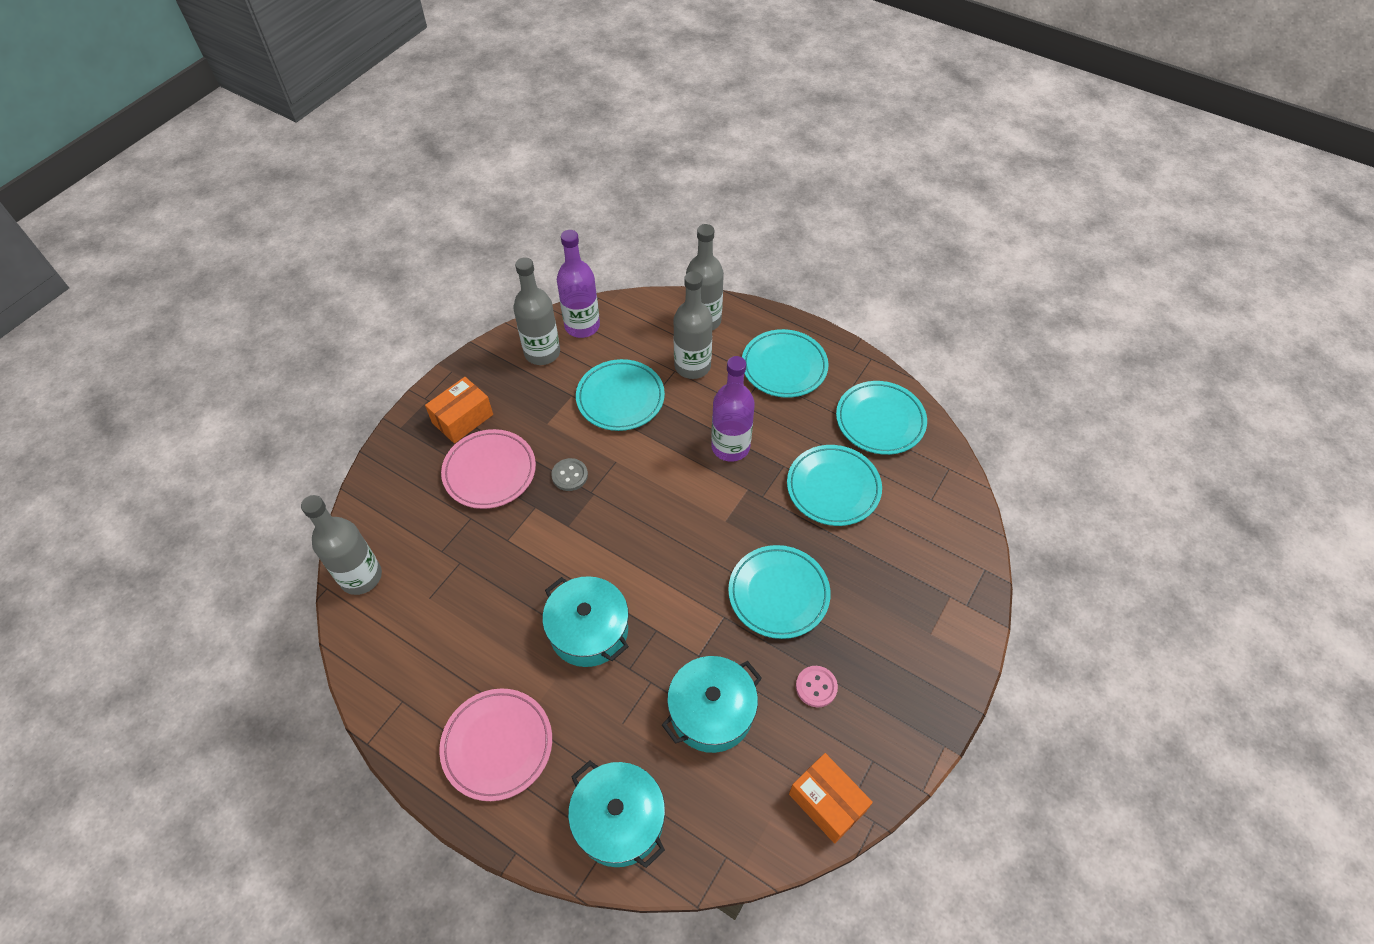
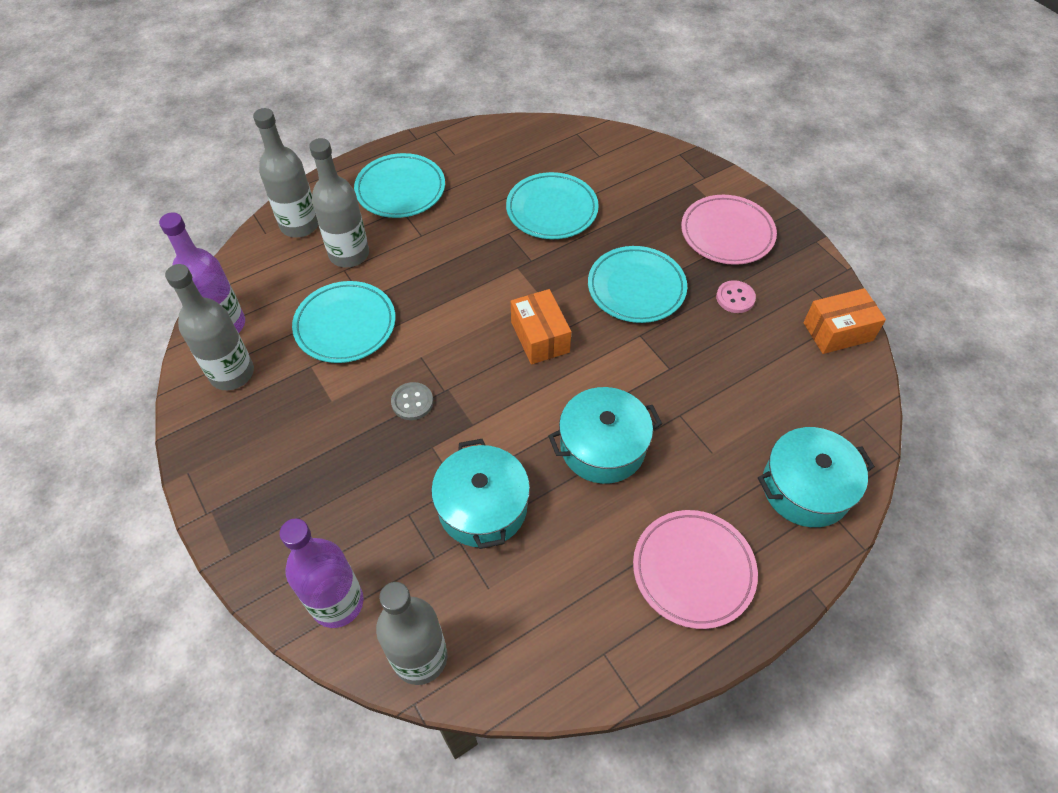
camera: 65 degrees left, 0 degrees up
orange box [425,377,493,444] -> orange box moved to [511,289,571,364]
pink plate [441,429,536,509] -> pink plate moved to [681,195,777,265]
turquoise pot [662,656,762,753] -> turquoise pot moved to [431,439,530,549]
purple bottle [711,356,755,462] -> purple bottle moved to [280,518,364,628]
turquoise plate [836,381,927,455] -> none

